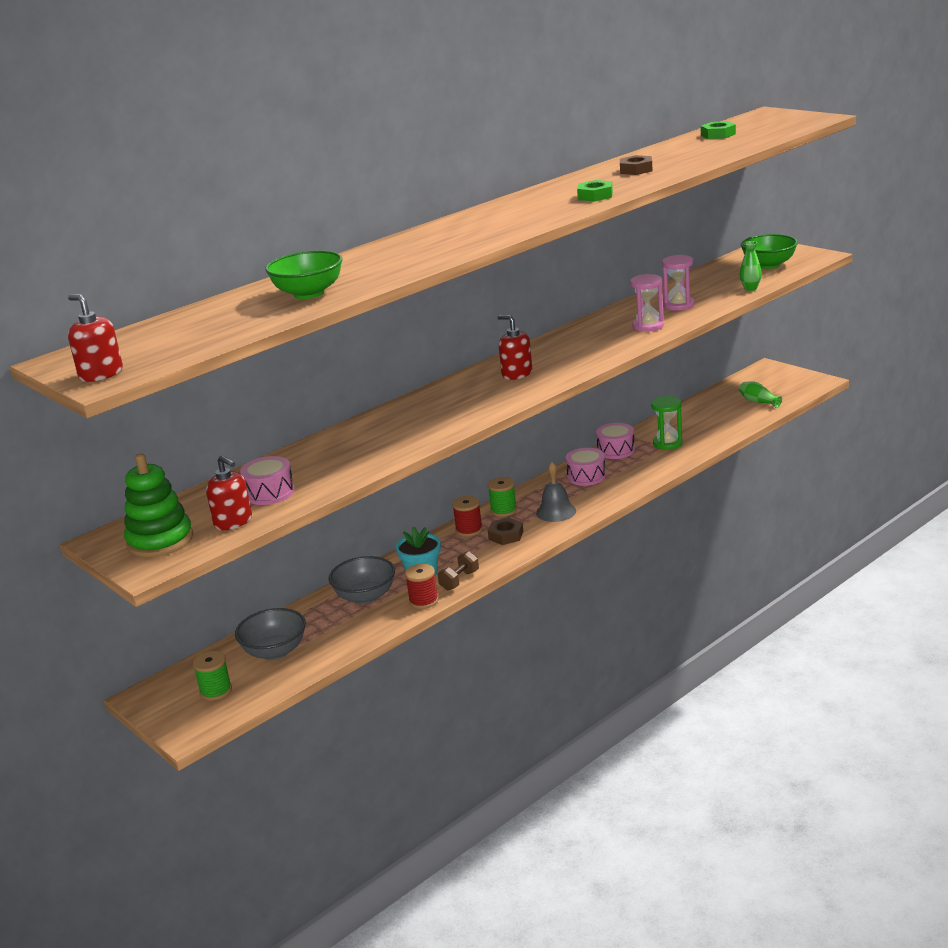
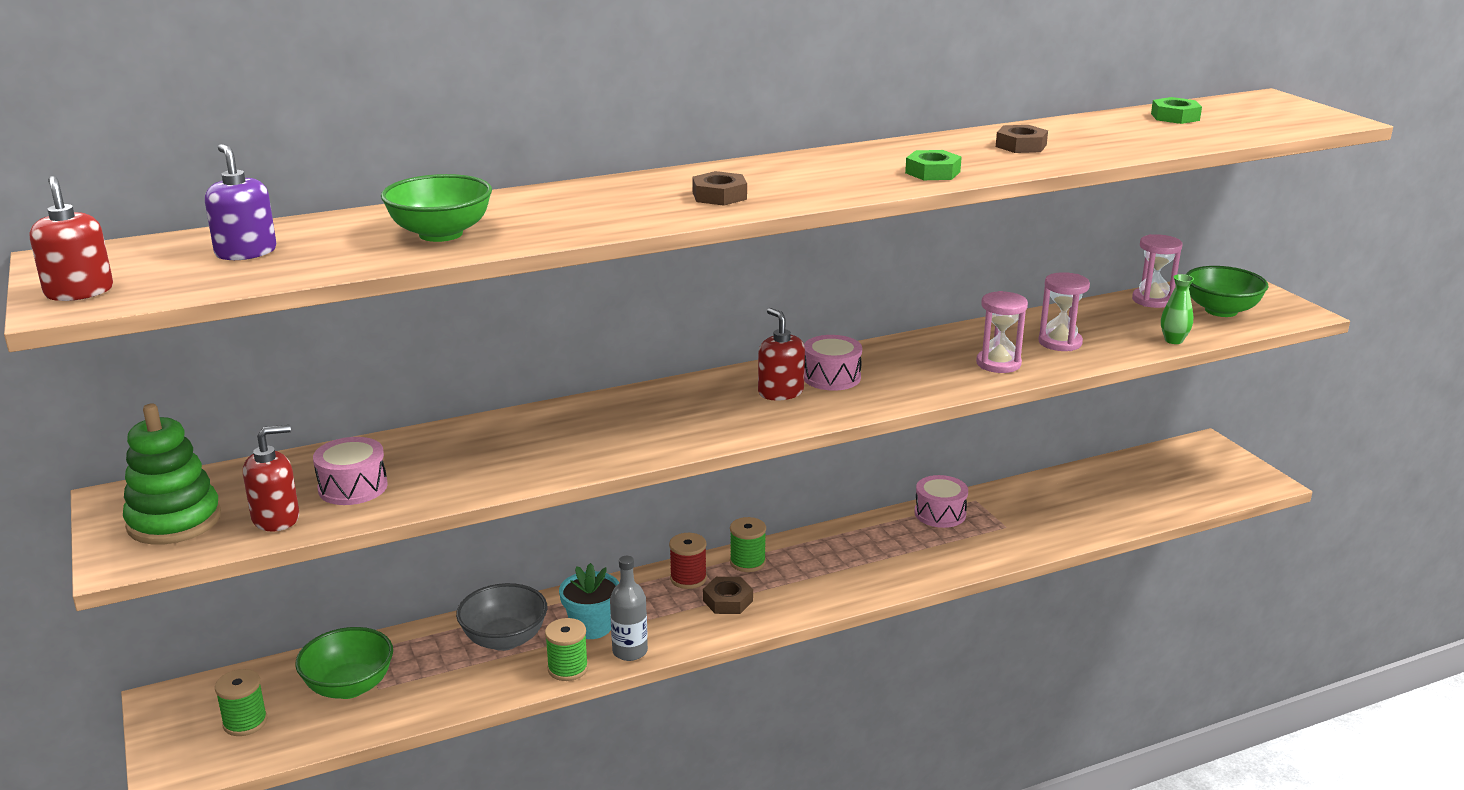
camera: 15 degrees right, 0 degrees up
red soap dispenser [206,455,252,530] -> red soap dispenser turned 90 degrees counterclockwise [243,425,299,532]
grey bowl [235,608,306,660] -> green bowl [295,627,393,699]
red spool [405,564,439,609] -> green spool [545,618,588,681]
brown dumbbell [437,551,479,591] -> grey bottle [610,556,648,661]
grey bell [536,462,576,522] -> none
pink drum [566,448,606,486] -> pink drum moved to [804,335,862,391]
green hourglass [651,396,683,450] -> none
green vase [739,381,782,408] -> none
none -> purple soap dispenser [205,144,277,260]
none -> brown nut [692,171,747,206]
none -> pink hourglass [1132,234,1183,308]

